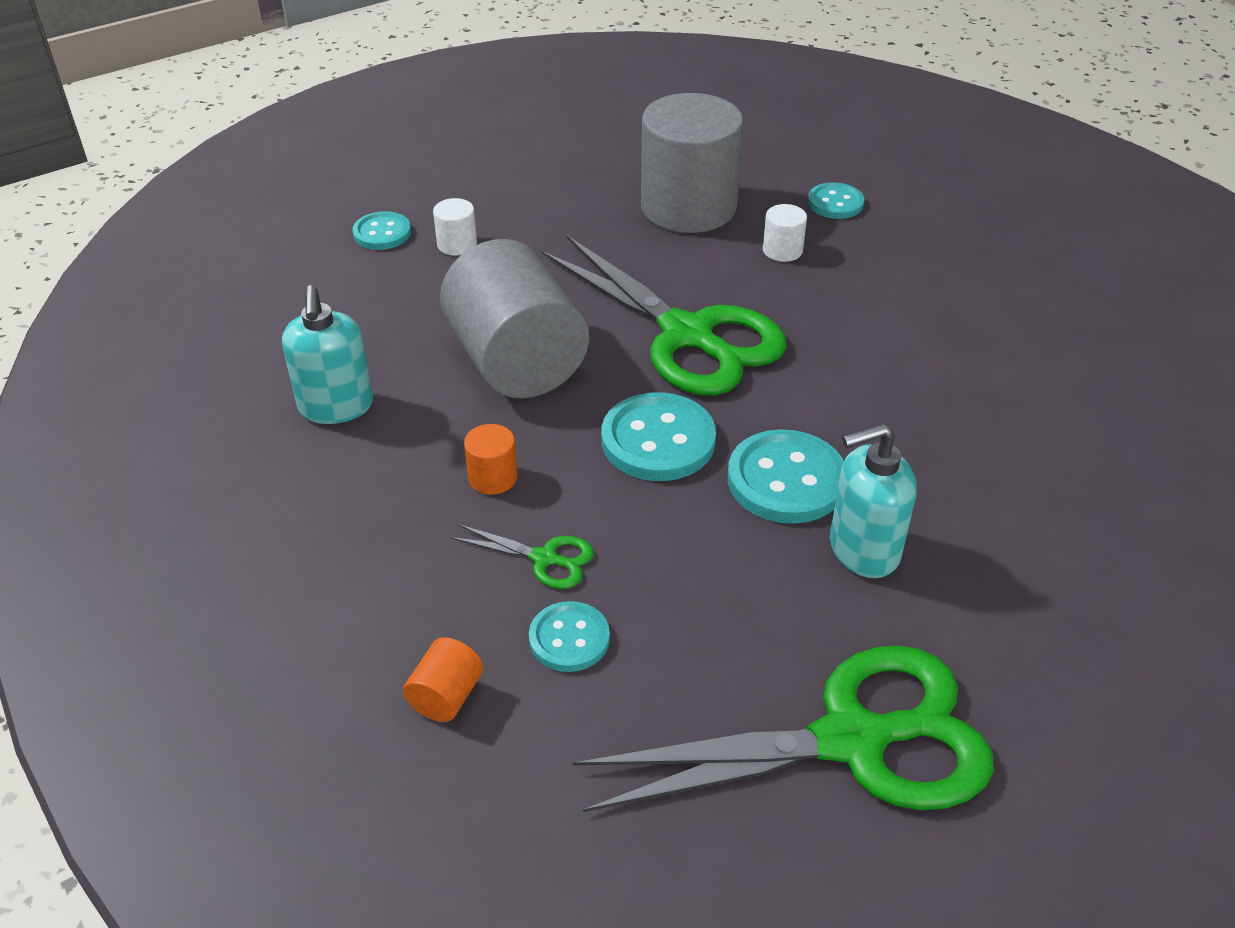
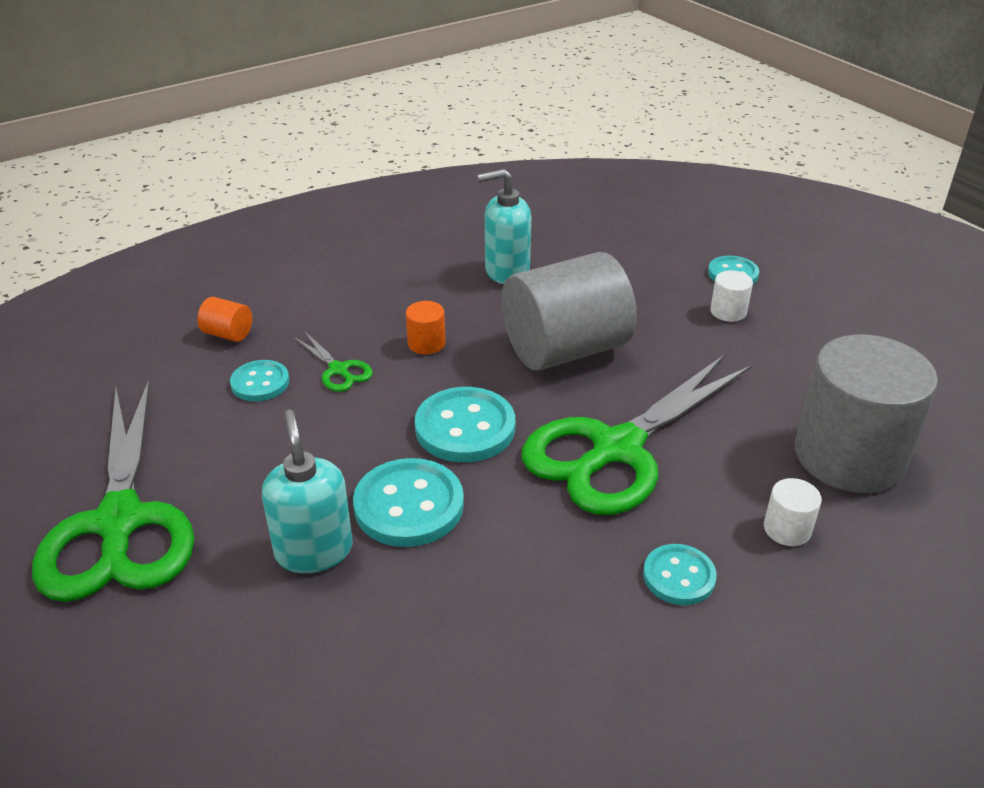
camera: 90 degrees right, 5 degrees down
green scissors [450,524,594,589] -> green scissors turned 60 degrees counterclockwise [294,332,373,392]
turquoise button [808,182,864,219] -> turquoise button moved to [643,544,717,605]

